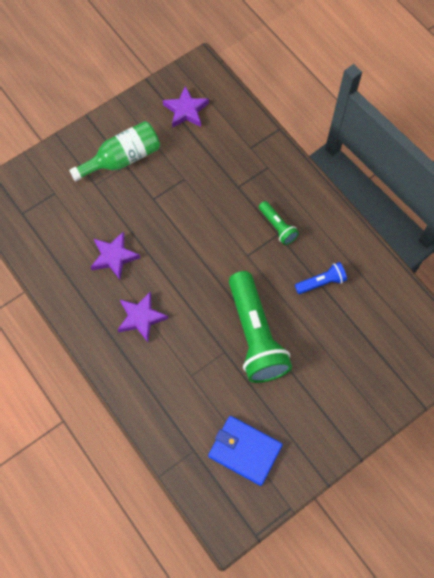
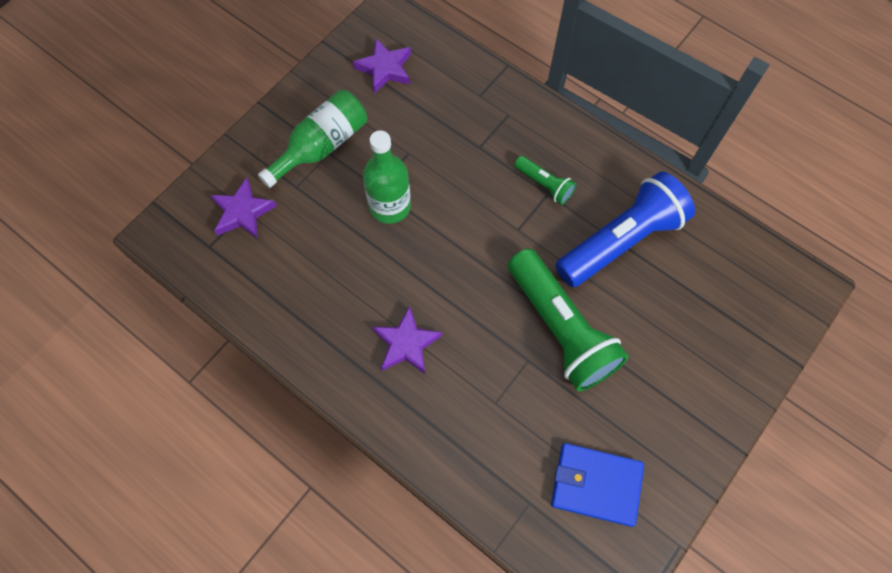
camera: 15 degrees left, 0 degrees up
purple star [91,231,140,280] -> purple star moved to [210,177,277,239]
blue flashlight [295,262,347,294] -> blue flashlight [555,172,695,287], size x2.13
none -> green bottle [363,130,411,224]

